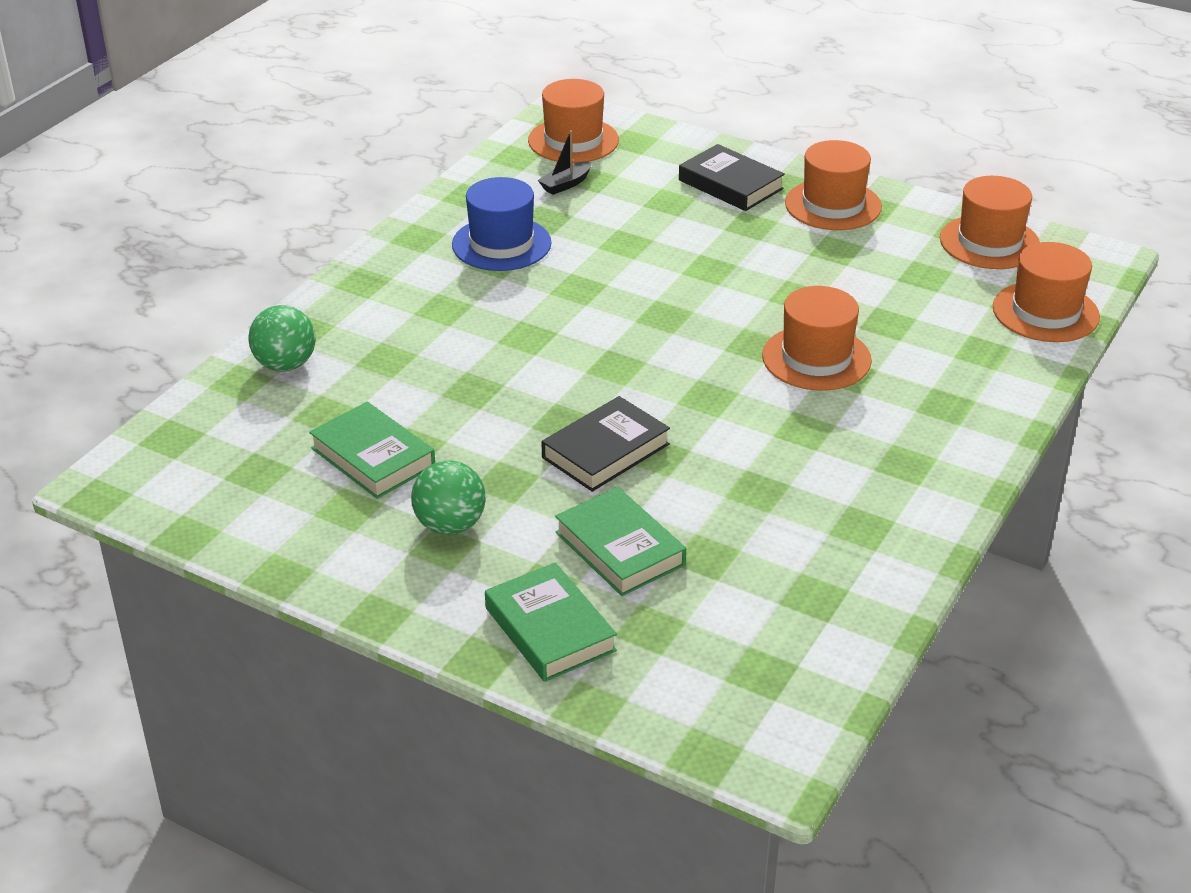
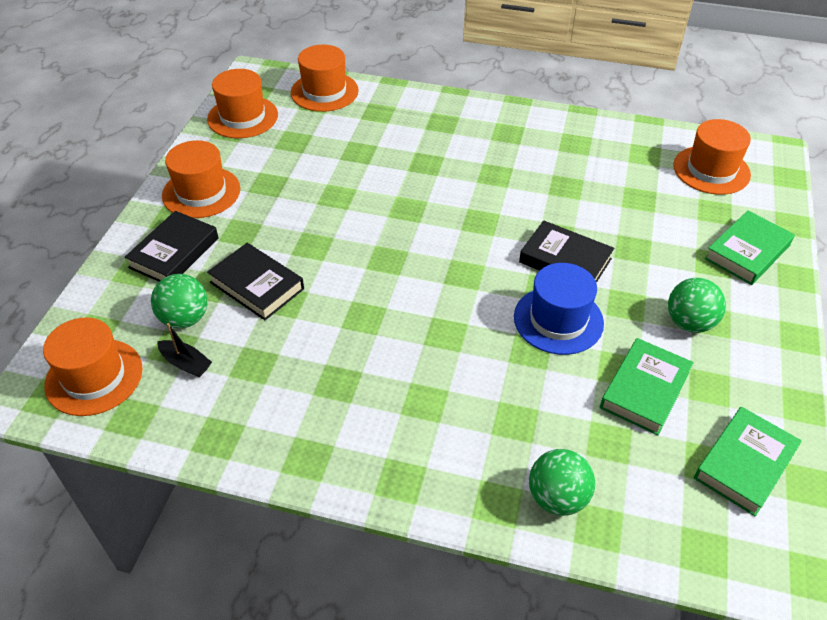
camera: 105 degrees left, 10 degrees up
blue hat [452,177,552,271] -> blue hat moved to [514,263,604,355]
green book [555,487,686,596] -> green book moved to [694,407,802,516]
orange hat [762,286,872,391] -> orange hat moved to [673,119,751,195]
none -> green ball [151,274,207,328]
none -> black book [207,243,304,320]

